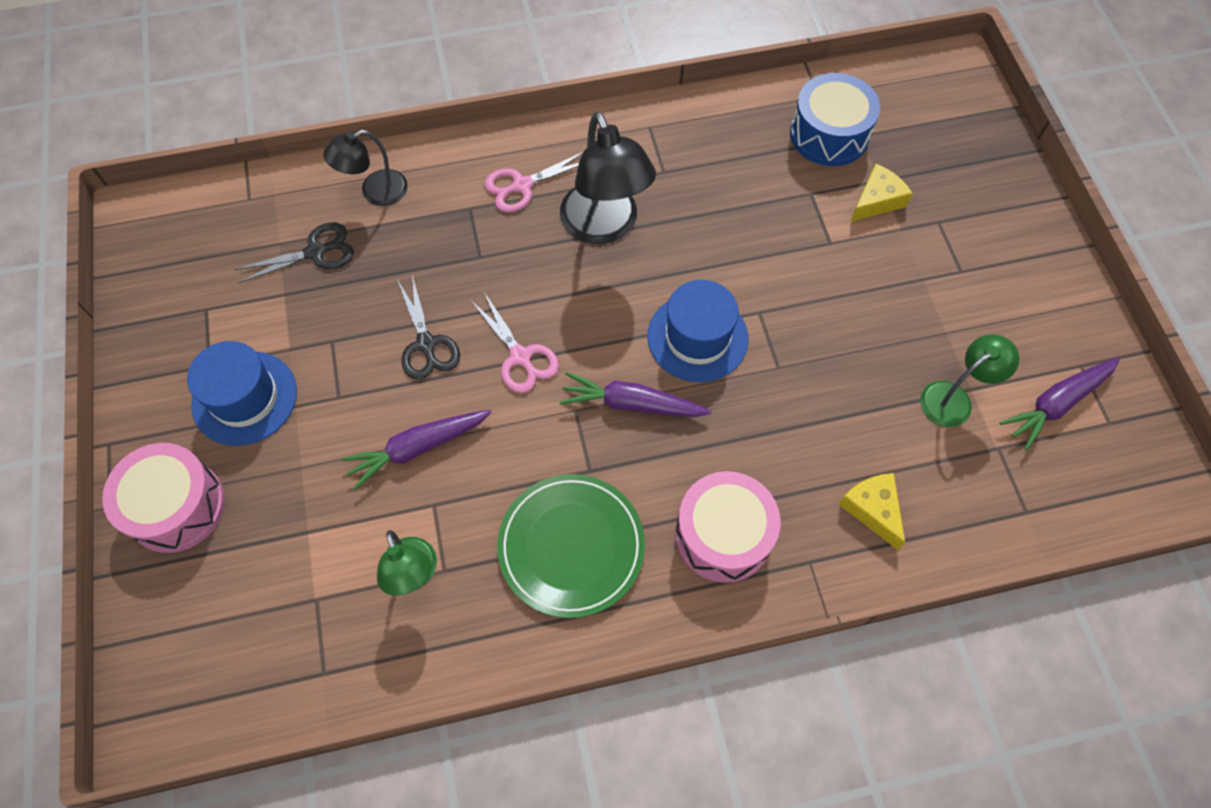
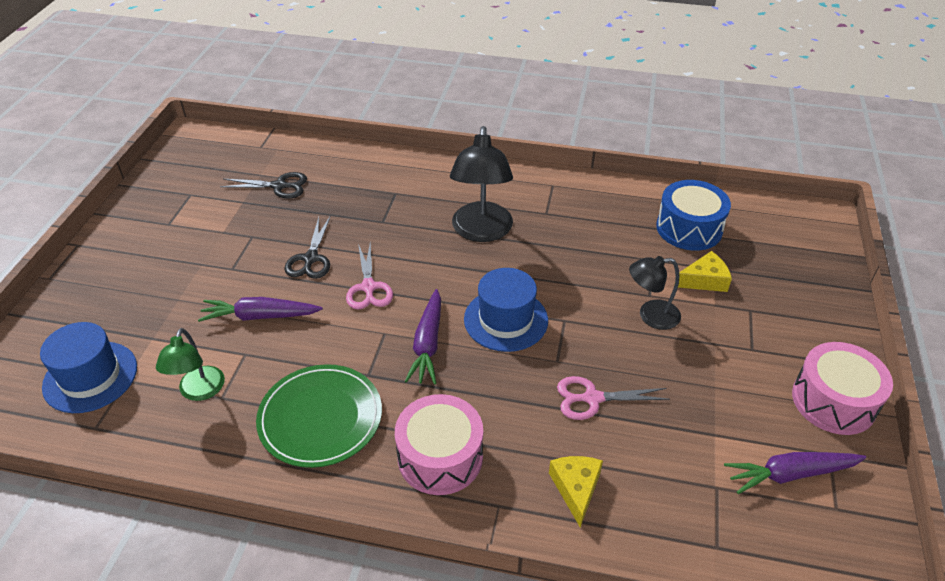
camera: 25 degrees right, 20 degrees down
pink drum [102,443,225,553] -> pink drum moved to [792,342,893,435]
blue hat [187,341,297,446] -> blue hat moved to [40,322,137,413]
black lamp [323,130,408,206] -> black lamp moved to [629,256,681,330]
pink scissors [484,152,583,213] -> pink scissors moved to [557,376,670,420]
purple carrot [559,372,712,417] -> purple carrot turned 120 degrees counterclockwise [405,289,441,384]
green lamp [920,334,1020,427] -> none

